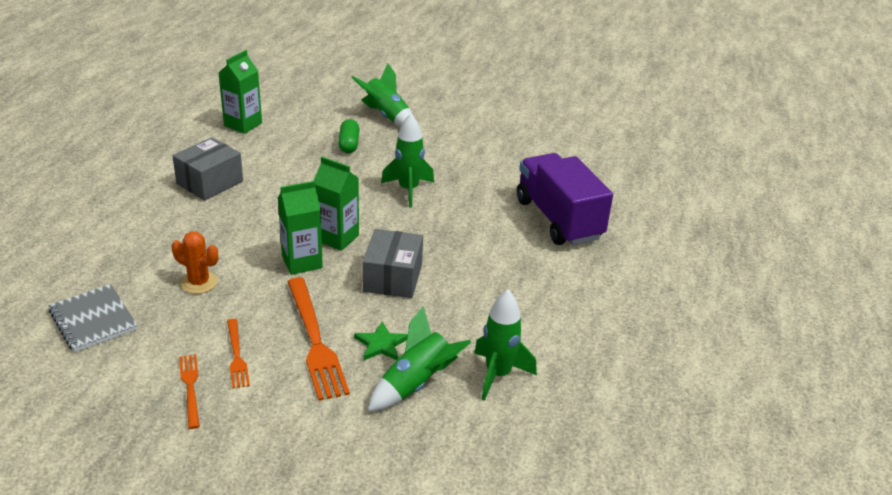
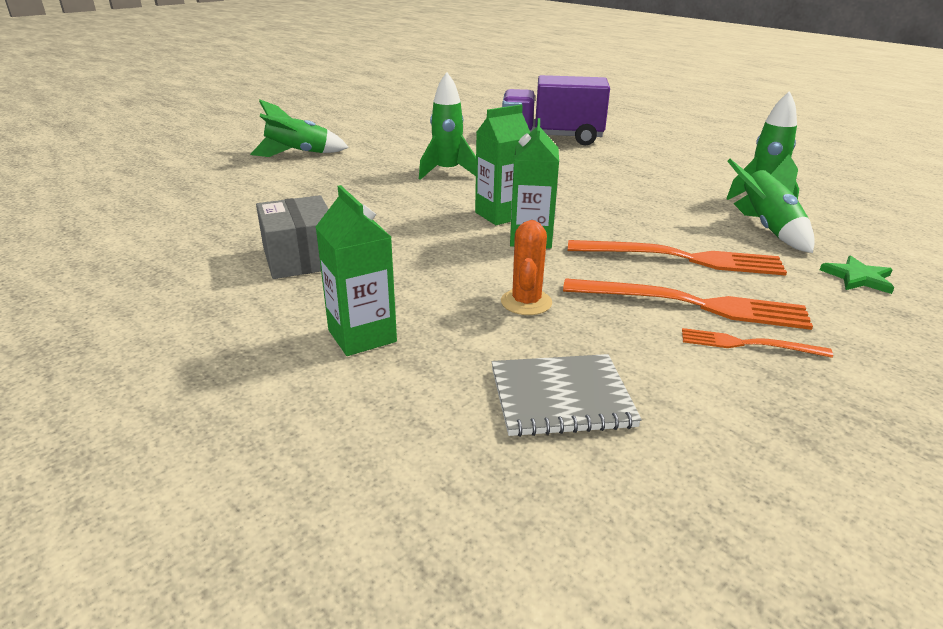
camera: 60 degrees left, 5 degrees down
orange cactus [172,231,218,294] -> orange cactus turned 45 degrees counterclockwise [501,220,552,315]
green carton [219,50,262,134] -> green carton moved to [316,185,397,356]
orange fork [227,319,250,388] -> orange fork [563,278,813,330], size x1.85
green capsule [338,119,359,153] -> none
green star [354,322,408,360] -> green star moved to [820,255,894,294]
grey box [362,229,423,298] -> none

